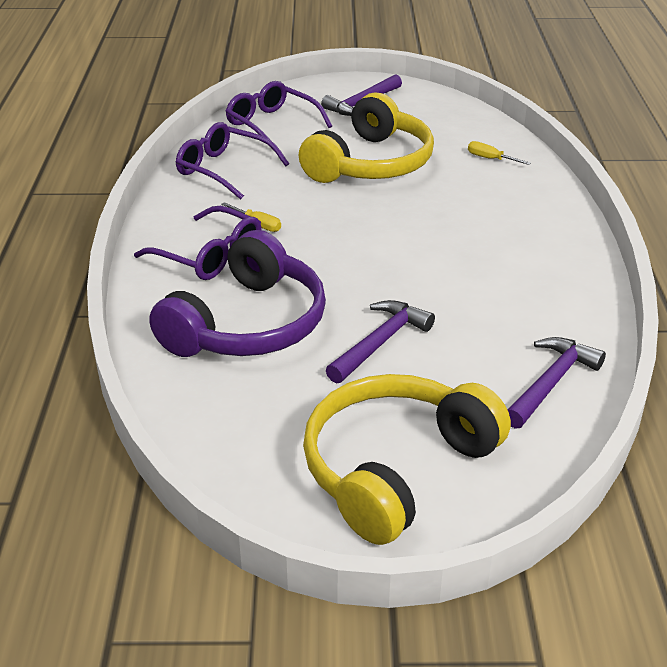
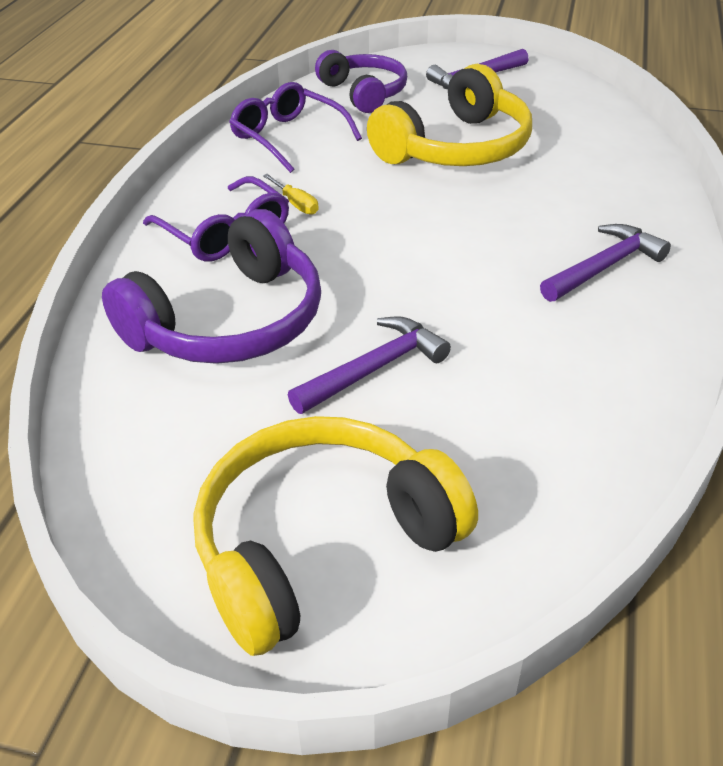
camera: 15 degrees right, 5 degrees up
purple glasses [225,81,332,152] -> purple headphones [315,50,407,113]
yellow screwdriver [468,141,531,165] -> none
purple hammer [507,337,606,429] -> purple hammer moved to [540,224,671,302]

